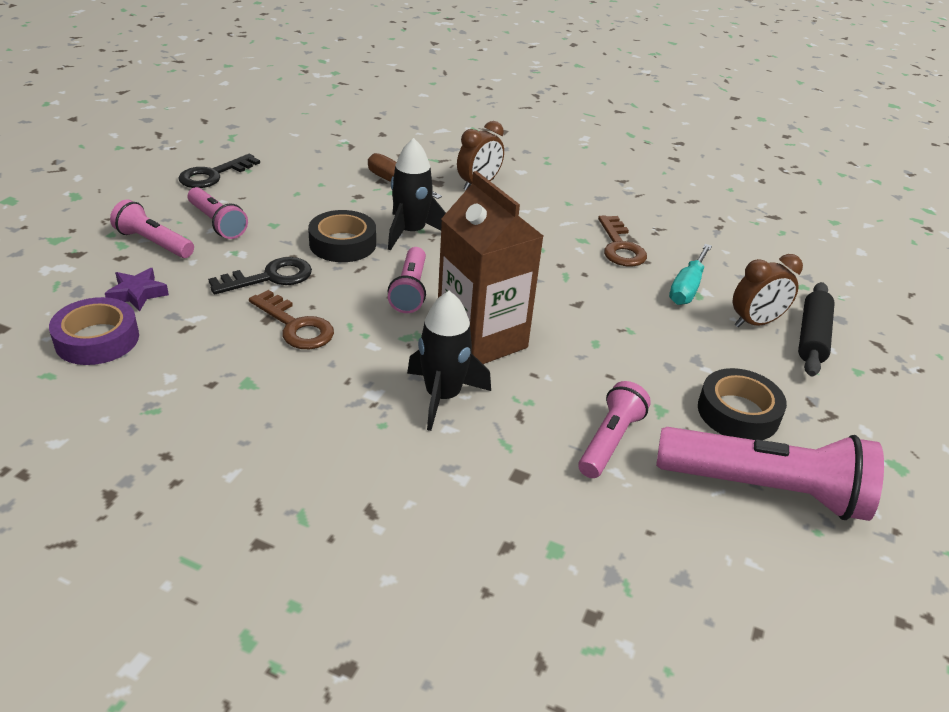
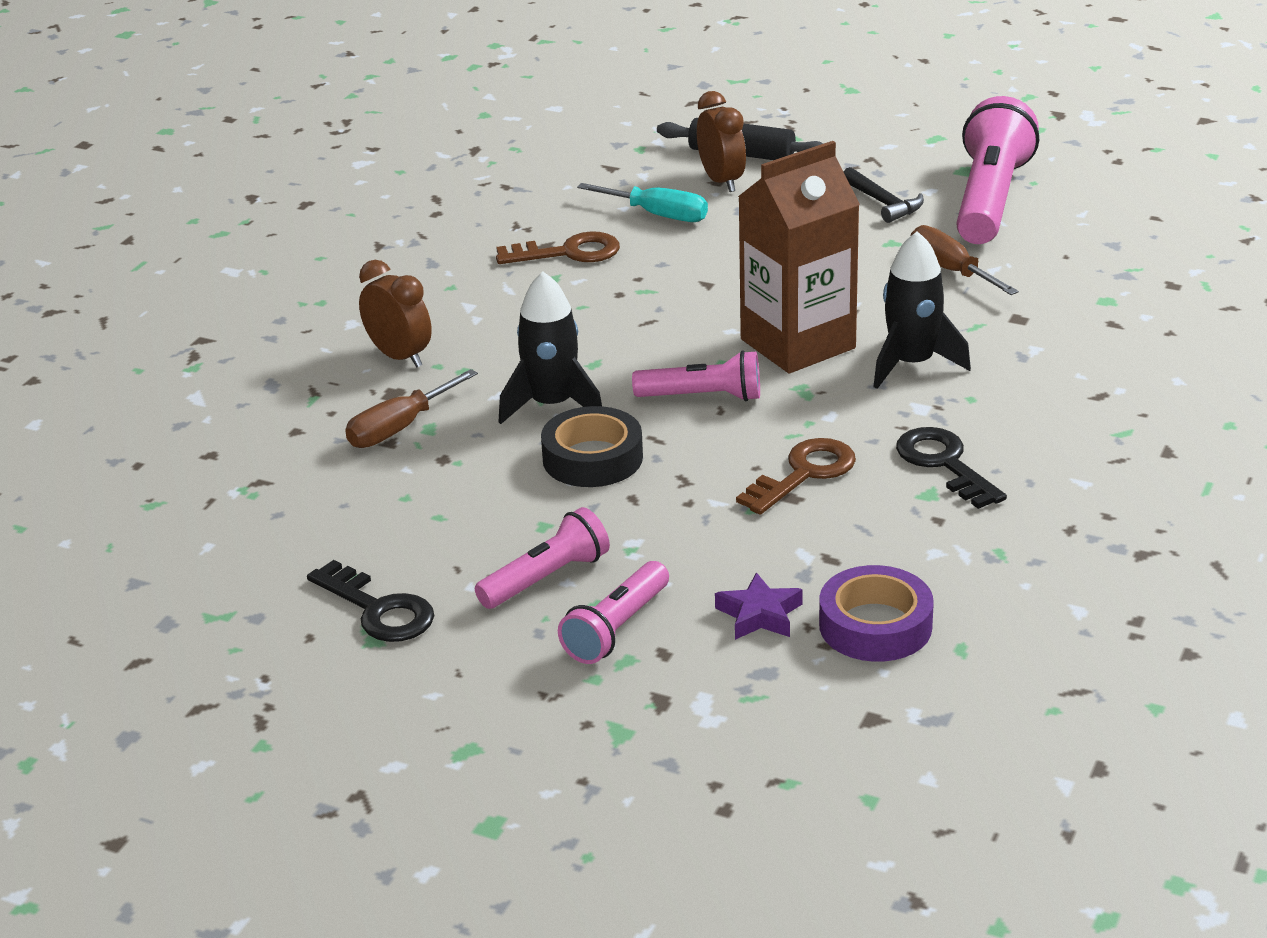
camera: 85 degrees left, 5 degrees down
black key [208,257,312,294] -> black key moved to [896,427,1007,509]
pink flashlight [578,381,651,478] -> brown screwdriver [911,225,1019,295]
black tape [698,368,787,440] -> black hammer [843,167,924,223]

